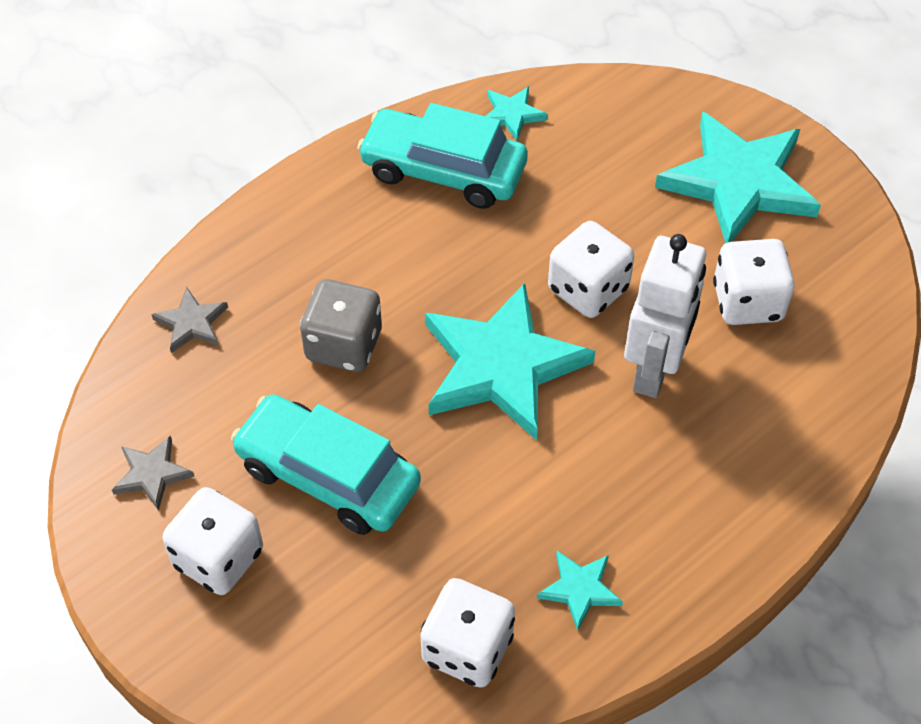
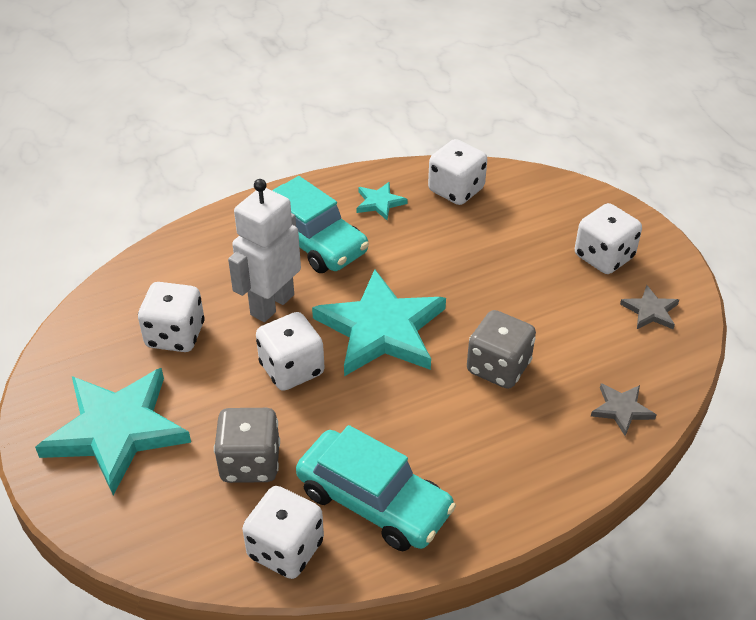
camera: 165 degrees left, 10 degrees down
turquoise car [231,394,421,535] -> turquoise car moved to [272,176,369,273]
turquoise star [486,87,548,141] -> white dice [242,486,324,579]
none -> grey dice [214,408,280,483]

